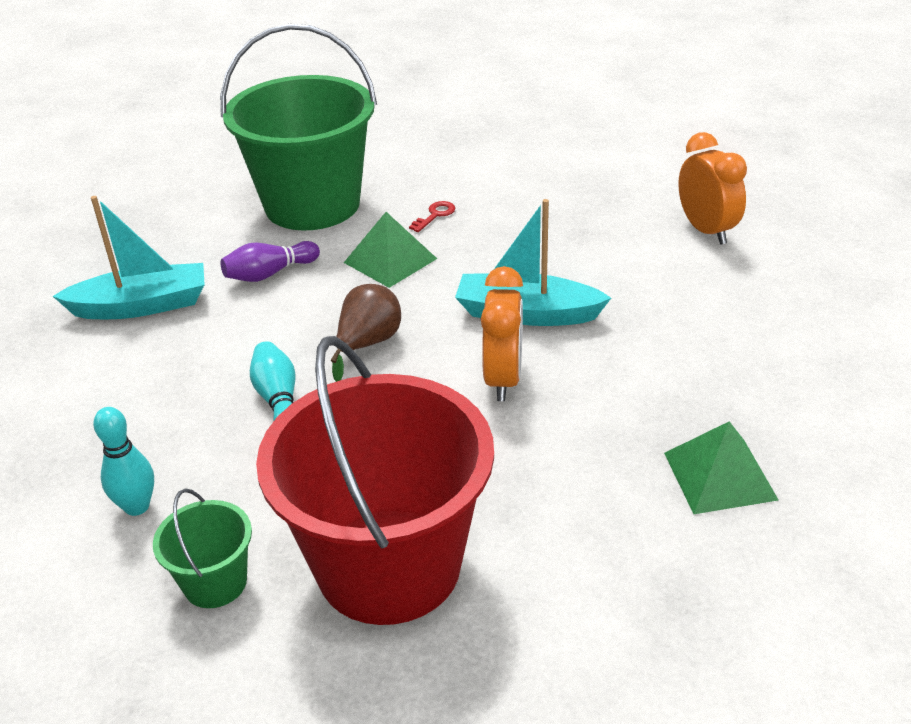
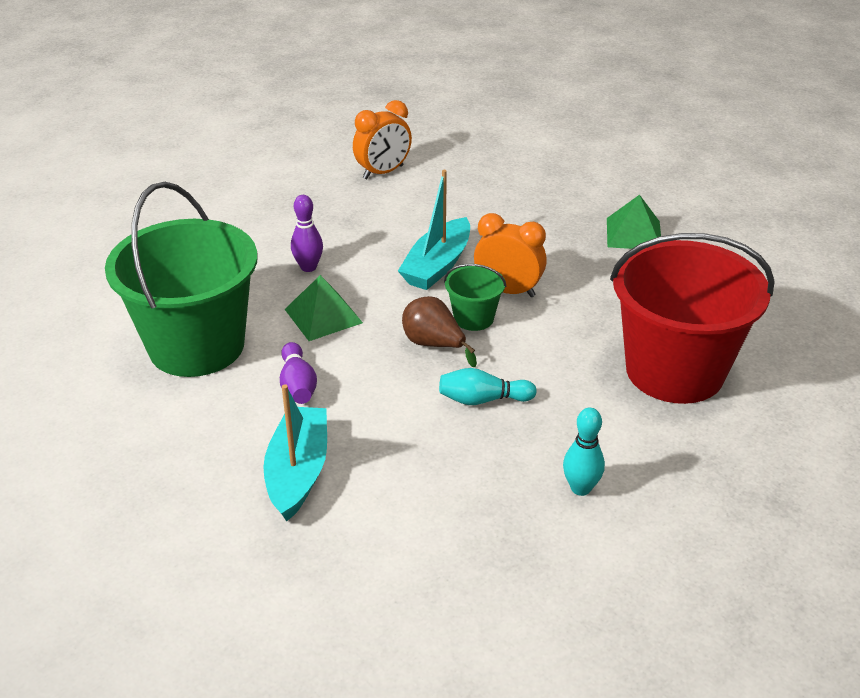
camera: 75 degrees left, 0 degrees up
green bucket [153,488,252,608] -> green bucket moved to [444,264,506,331]
red key [409,201,455,232] -> none
orange clock [678,132,747,245] -> orange clock turned 150 degrees clockwise [353,100,412,179]
none -> purple bowling pin [291,195,323,272]

